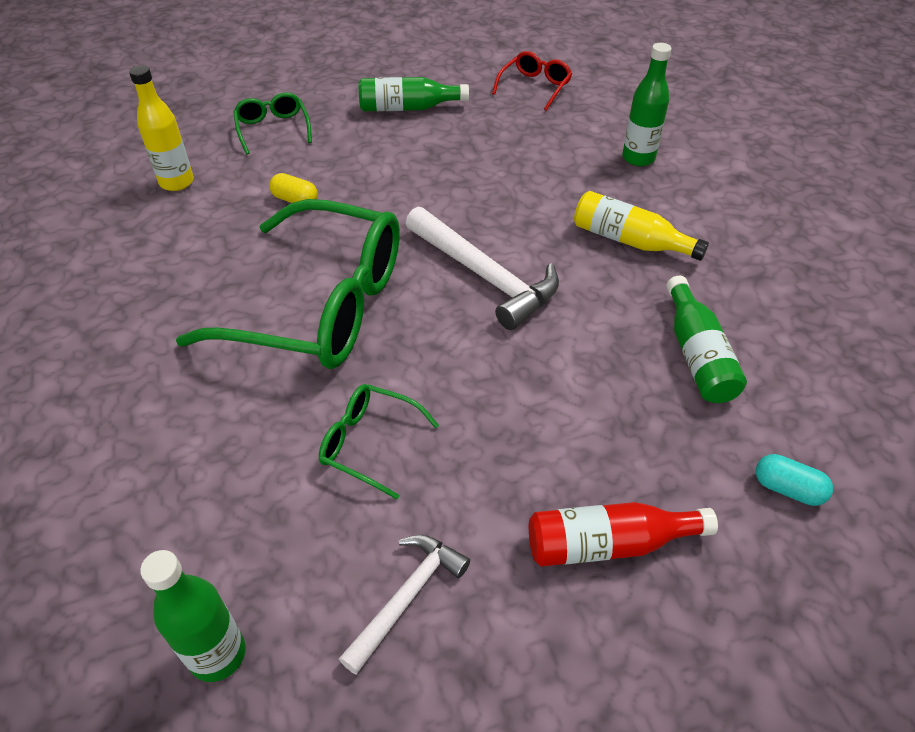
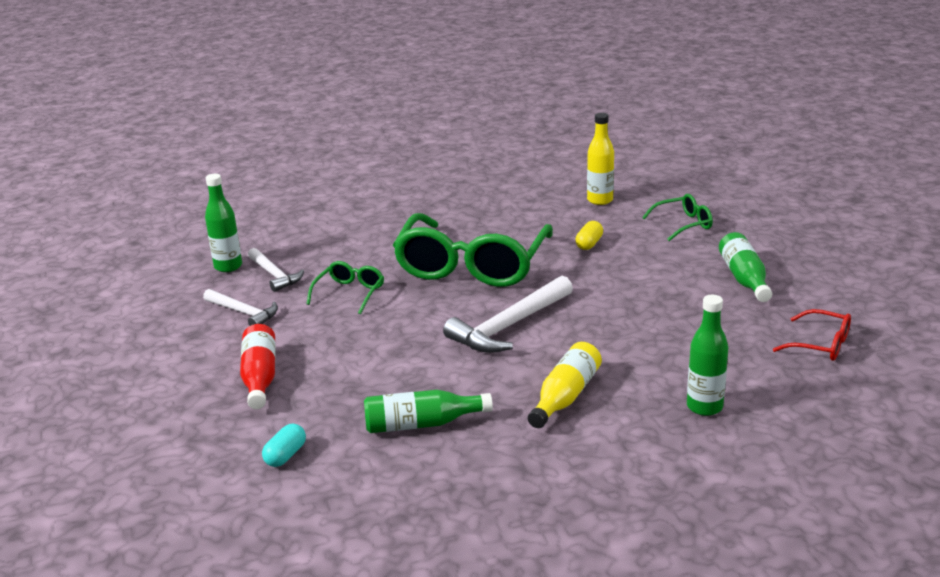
camera: 90 degrees right, 20 degrees down
none -> white hammer [248,248,304,292]

